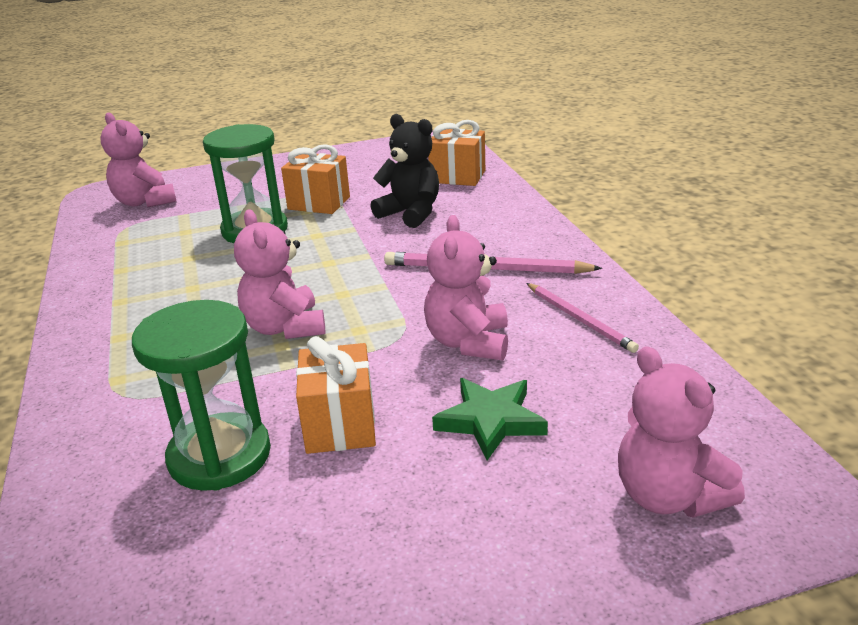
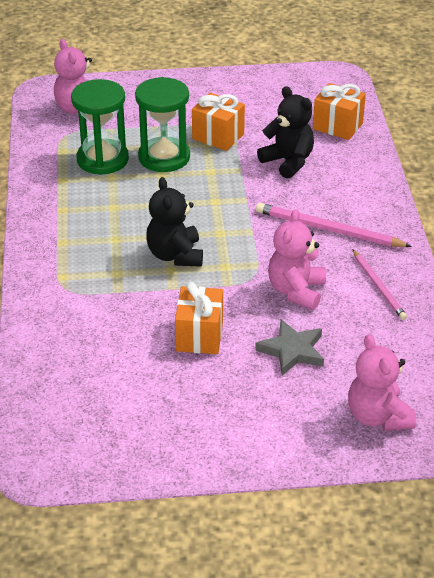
camera: 10 degrees right, 10 degrees up
green hourglass [132,300,271,491] -> green hourglass moved to [71,79,129,175]
pink teddy bear [234,209,325,339] -> black teddy bear [146,177,203,267]
green star [432,378,548,460] -> grey star [255,319,324,376]

